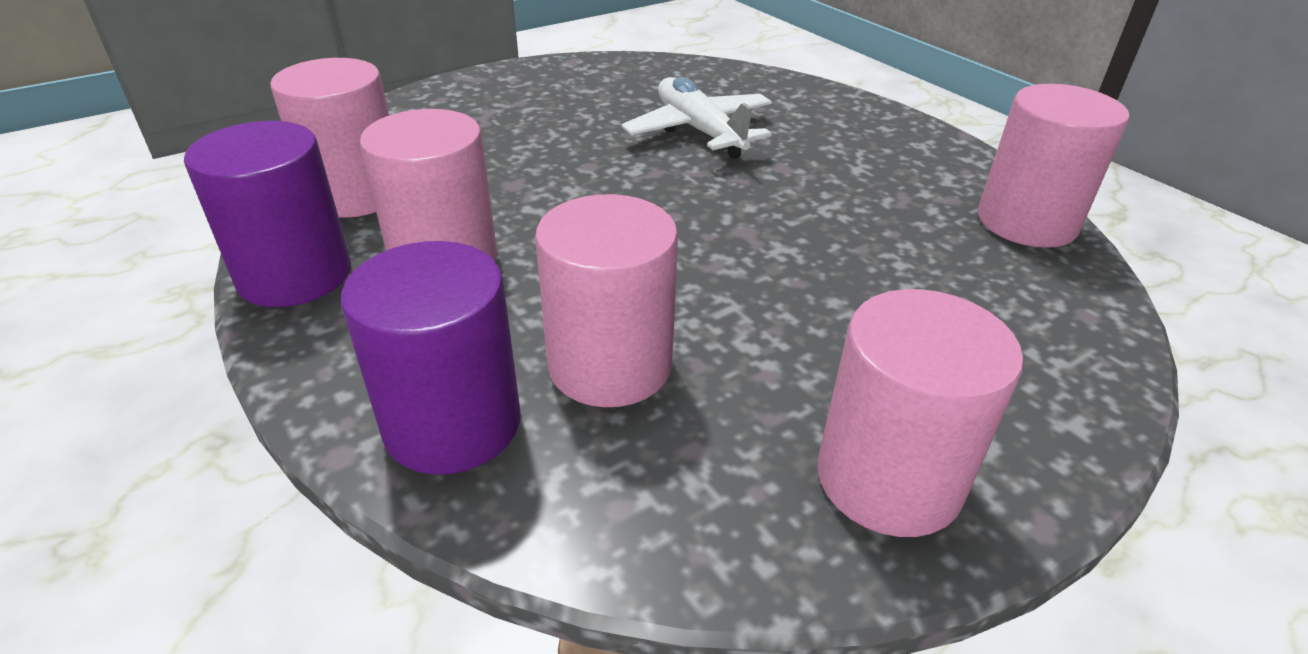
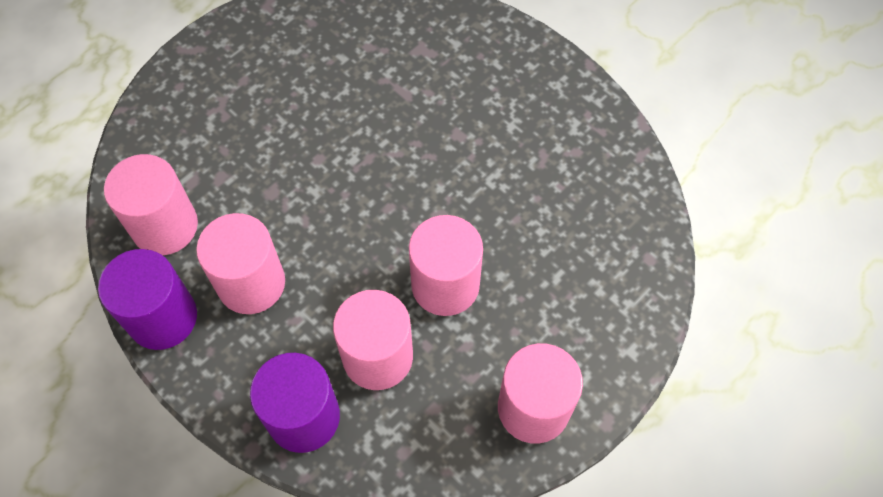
camera: 10 degrees left, 25 degrees up
white plane [621,77,772,159] -> none
pink cylinder [978,84,1130,248] -> pink cylinder moved to [409,215,483,316]

